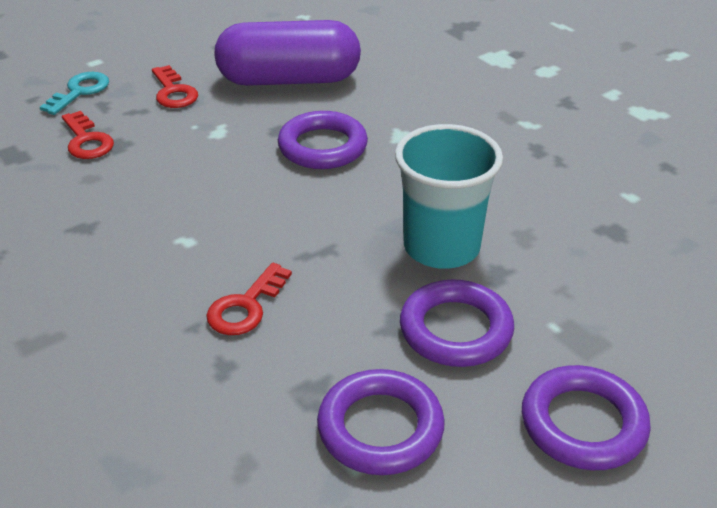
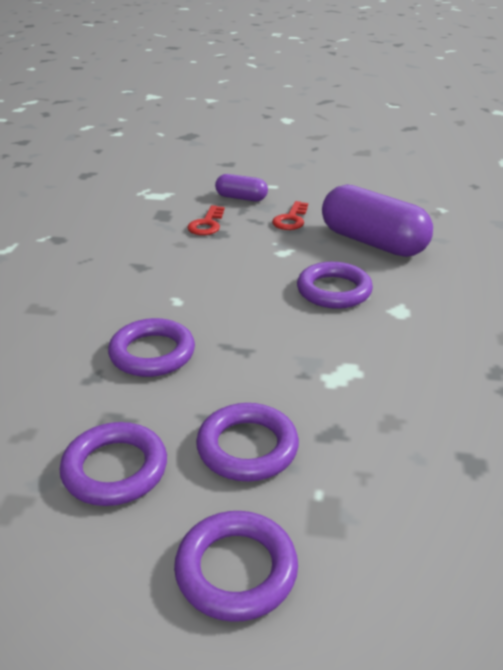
camera: 45 degrees right, 5 degrees down
turquoise key [40,72,109,115] -> purple capsule [215,174,268,201]
red key [206,263,292,335] -> purple ring [108,318,195,377]
turquoise cup [395,124,503,269] -> none

